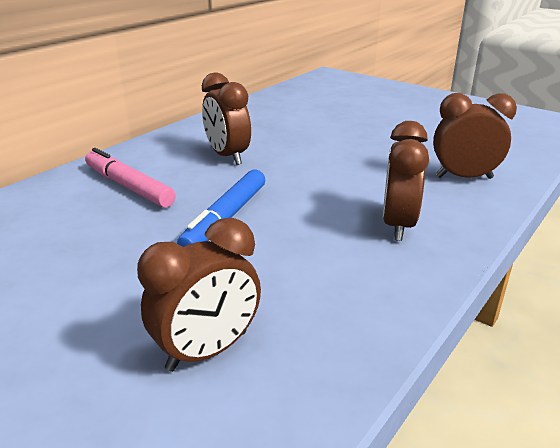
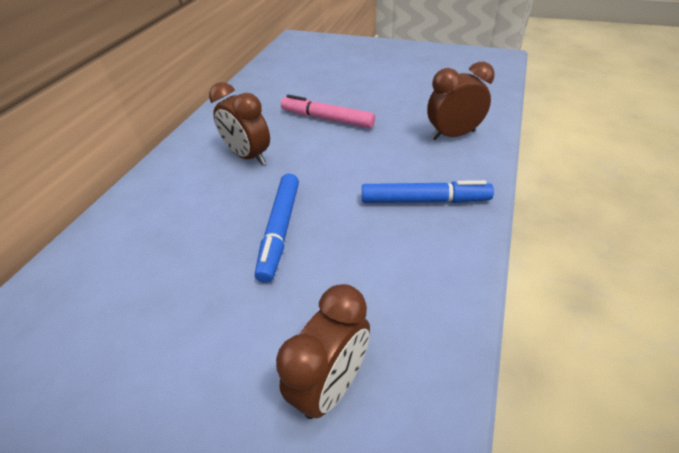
camera: 15 degrees left, 15 degrees up
pink marker [85,148,176,208] -> pink marker moved to [281,95,375,128]
brown clock [383,121,429,241] -> blue marker [362,180,494,203]

